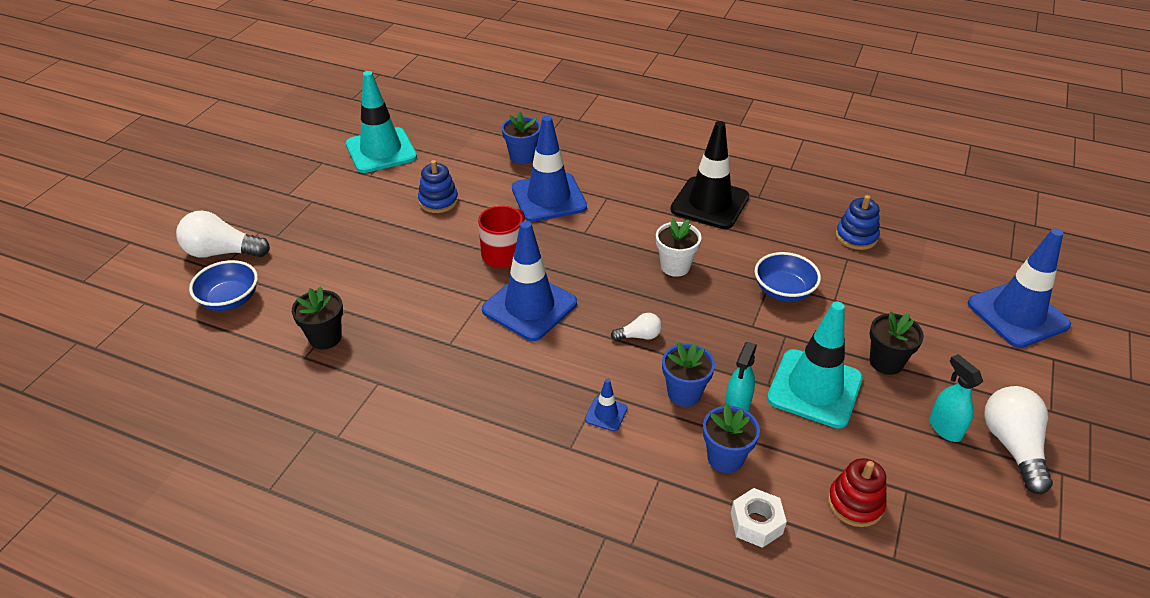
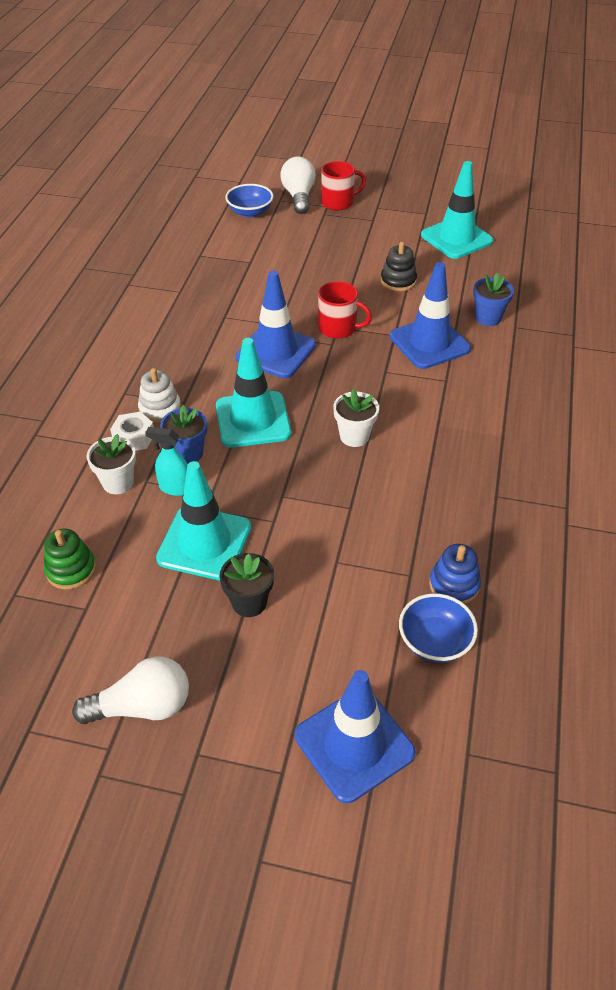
camera: 80 degrees right, 5 degrees up
black flower pot [292,287,343,349] -> none
blue stacking toy [418,160,458,213] -> black stacking toy [381,242,417,292]
blue traffic cone [585,379,628,431] -> white stacking toy [138,368,181,423]
white light bulb [611,313,662,341] -> turquoise traffic cone [216,338,291,447]
black traffic cone [670,121,749,229] -> none
blue flower pot [703,403,760,473] -> white flower pot [87,434,136,494]
white nut [731,488,787,548] -> white nut moved to [110,412,154,451]
blue bowl [755,252,821,302] -> blue bowl moved to [399,593,478,663]
red stacking toy [828,458,887,527] -> green stacking toy [44,529,96,590]
turquoise spray bottle [929,354,983,442] -> none
none -> red mug [321,161,366,211]

